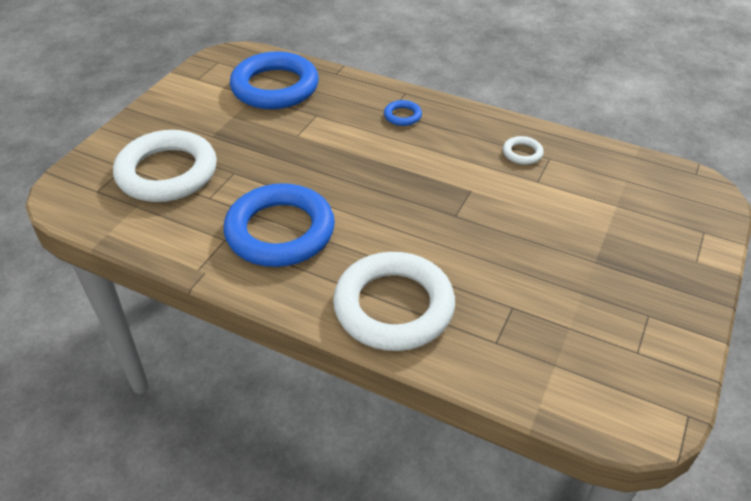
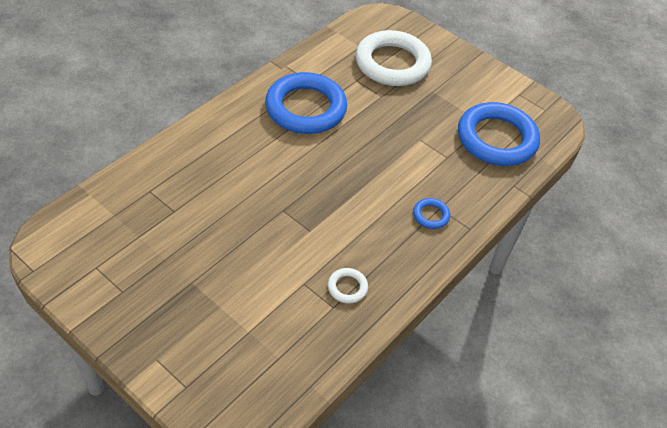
camera: 100 degrees right, 5 degrees up
white ring [333,252,455,351] -> none

